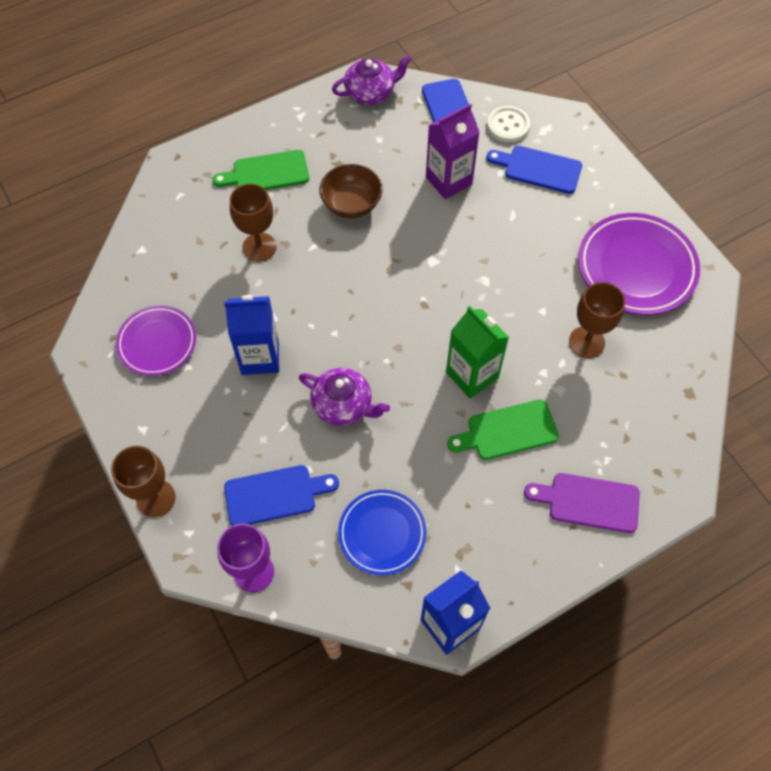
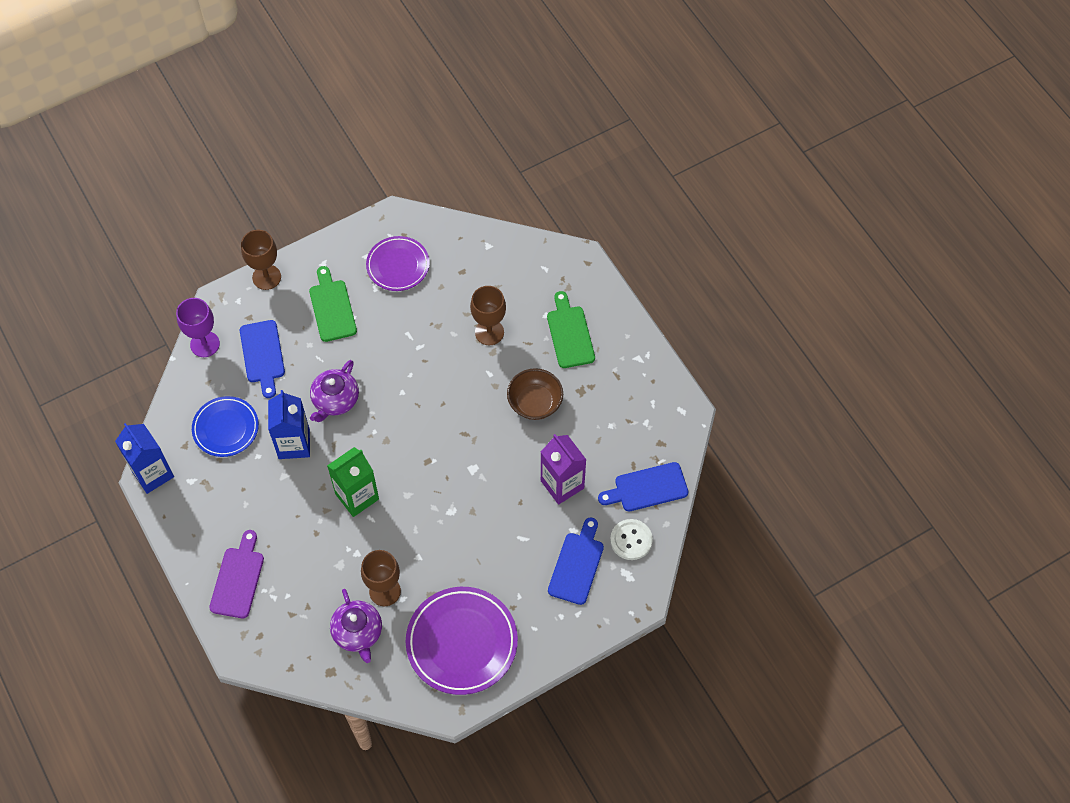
camera: 90 degrees right, 0 degrees up
blue carton [224,295,279,375] -> blue carton moved to [268,390,310,459]
purple teapot [332,55,412,105] -> purple teapot moved to [330,589,382,663]
green cutting board [447,399,559,460] -> green cutting board moved to [309,266,357,342]

